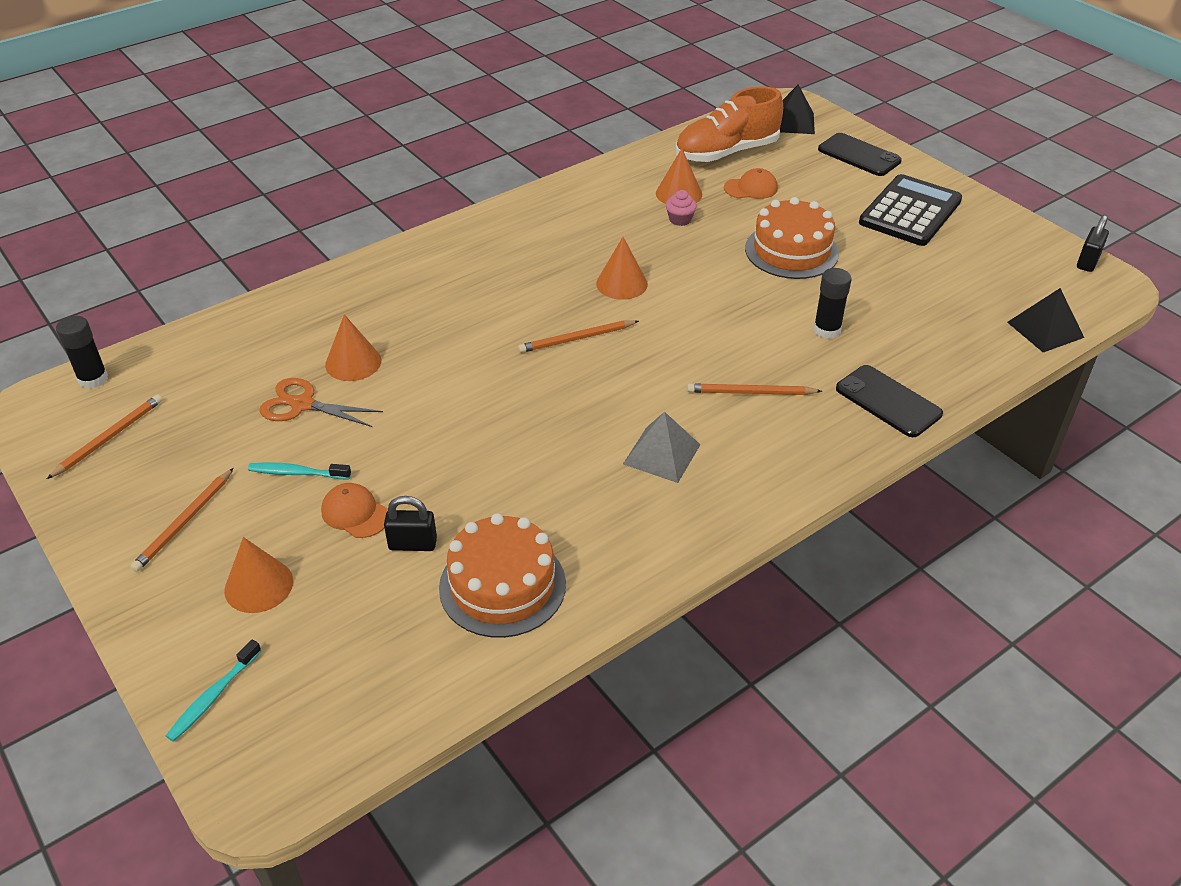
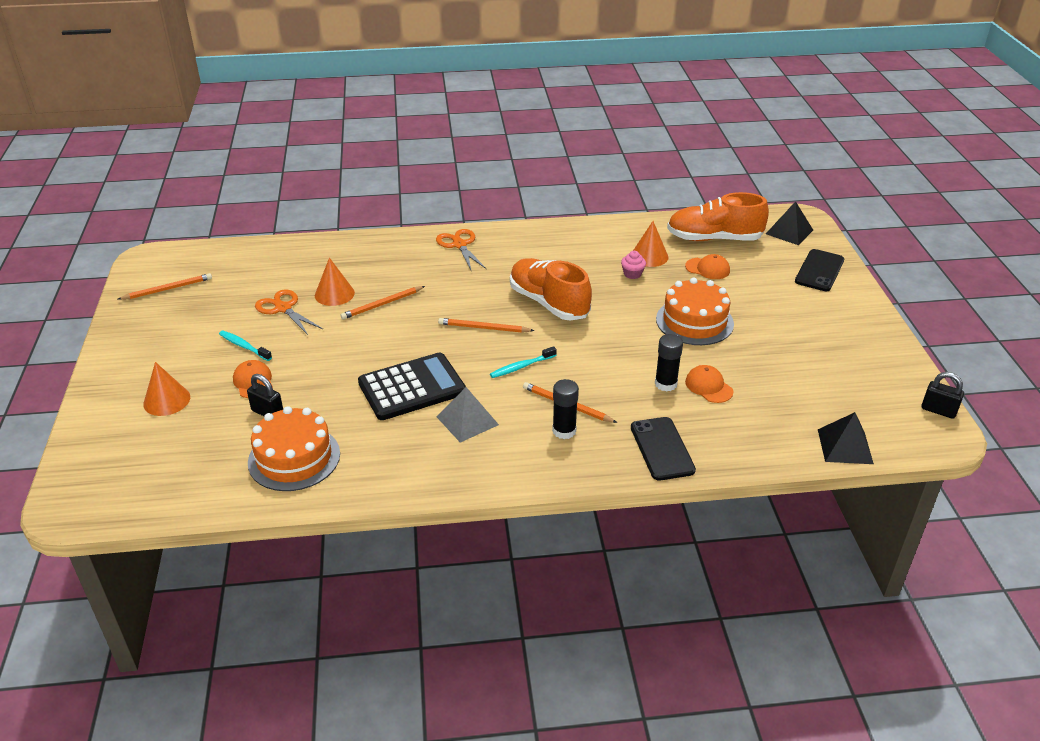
camera: 30 degrees right, 5 degrees down
black glue stick [56,316,108,389] -> black glue stick moved to [552,379,579,439]
orange pencil [130,468,234,572] -> orange pencil moved to [340,286,425,320]
turquoise toothbrush [166,640,261,742] -> turquoise toothbrush moved to [490,346,557,378]
orange cone [596,237,648,300] -> orange shoe [510,258,592,321]
black phone [818,133,902,176] -> black phone turned 45 degrees clockwise [795,249,844,291]
black calculator [859,174,962,246] -> black calculator moved to [358,353,466,420]
black padlock [1077,215,1109,272] -> black padlock turned 60 degrees clockwise [922,372,964,419]
none -> orange scissors [436,229,487,272]
none -> orange cap [685,365,734,403]

